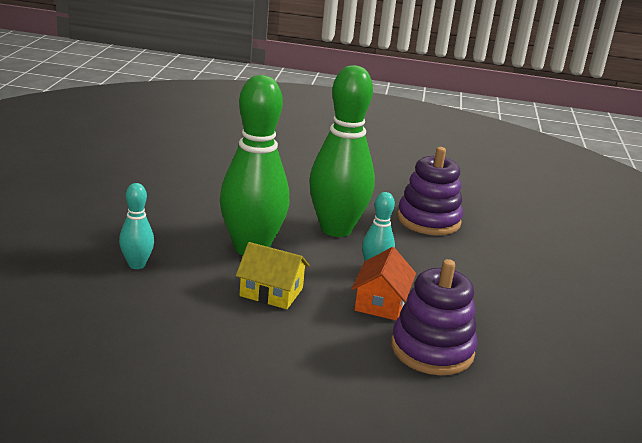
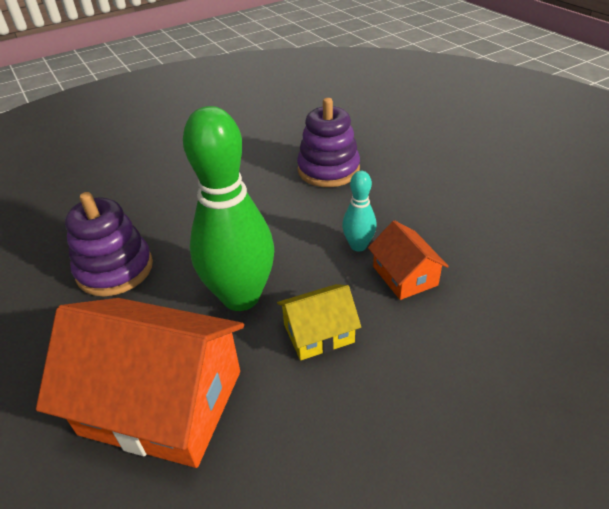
camera: 35 degrees left, 15 degrees up
turquoise bowling pin [119,183,154,269] -> orange house [36,298,244,468]
green bowling pin [309,65,375,237] -> none
purple stacking toy [391,259,478,375] -> purple stacking toy moved to [65,192,153,296]

